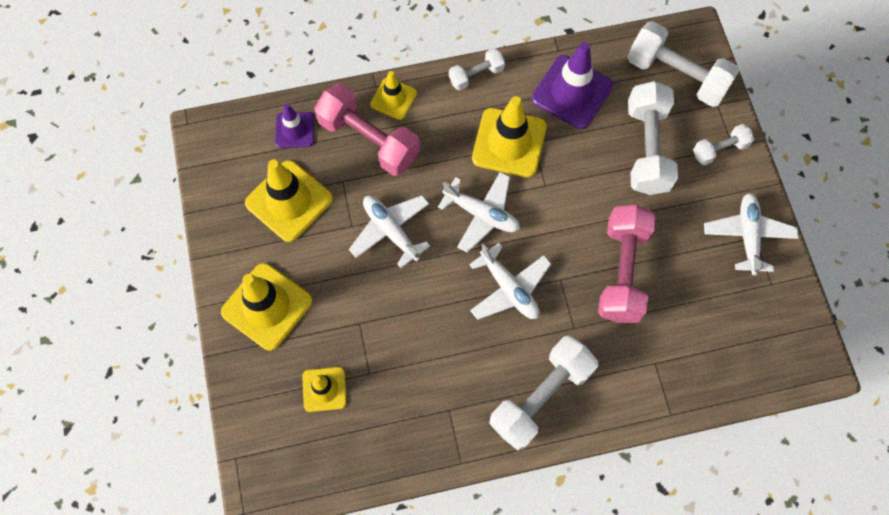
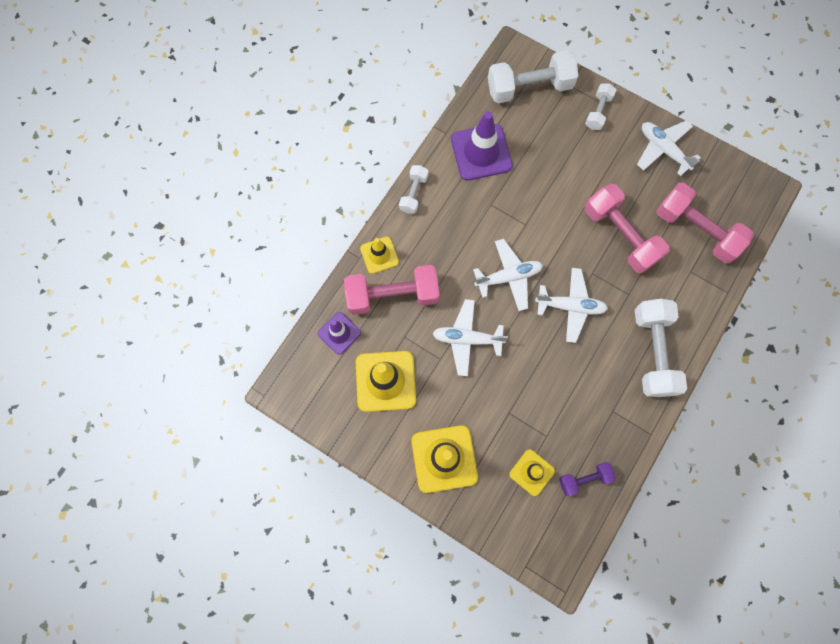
camera: 45 degrees left, 5 degrees up
yellow traffic cone [472,96,547,177] -> none
white dumbbell [628,81,678,195] -> none
none -> purple dumbbell [559,462,616,496]
none -> pink dumbbell [656,183,754,263]

